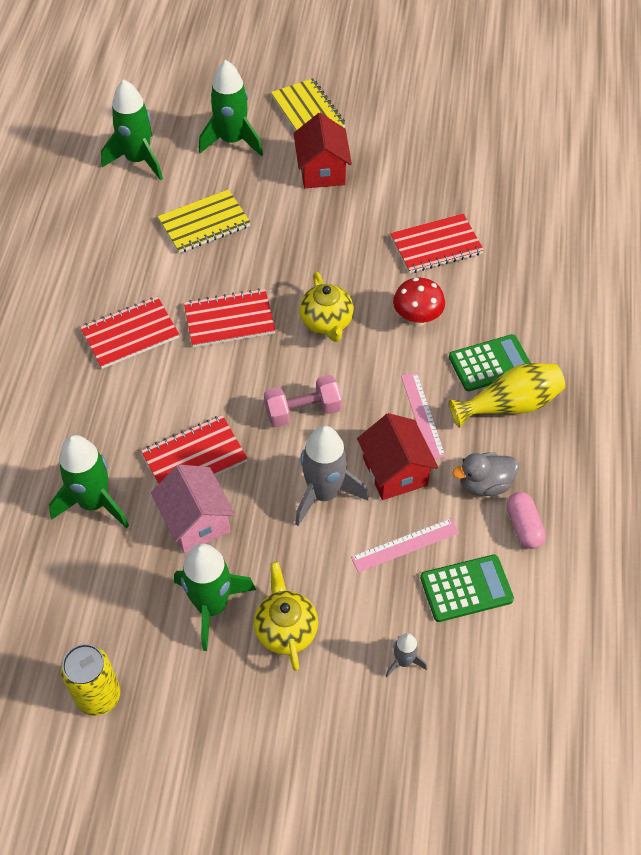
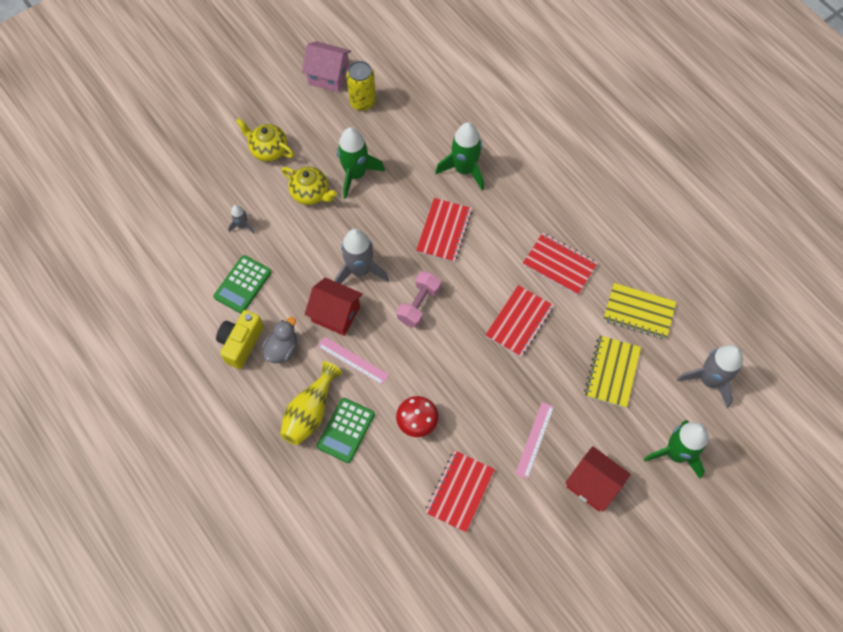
camera: 135 degrees right, 10 degrees up
red notebook [80,297,179,369] -> red notebook turned 75 degrees counterclockwise [523,233,598,295]
green rocket [101,79,163,180] -> grey rocket [677,345,743,408]
pink house [151,464,235,553] -> pink house moved to [302,41,351,92]
yellow notebook [271,78,345,131] -> yellow notebook moved to [603,283,676,339]
yellow teapot [299,272,354,342] -> yellow teapot moved to [236,118,294,162]
pink ruler [351,518,459,573] -> pink ruler moved to [515,402,554,479]
pink capsule [507,492,546,549] -> yellow camera [216,310,264,369]

